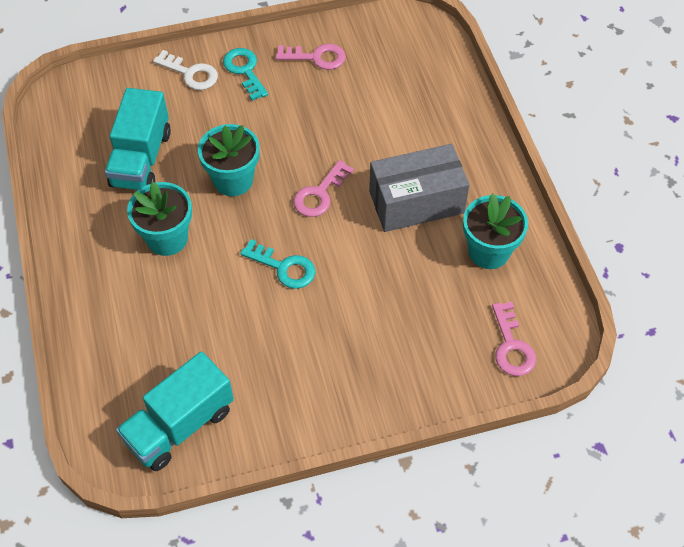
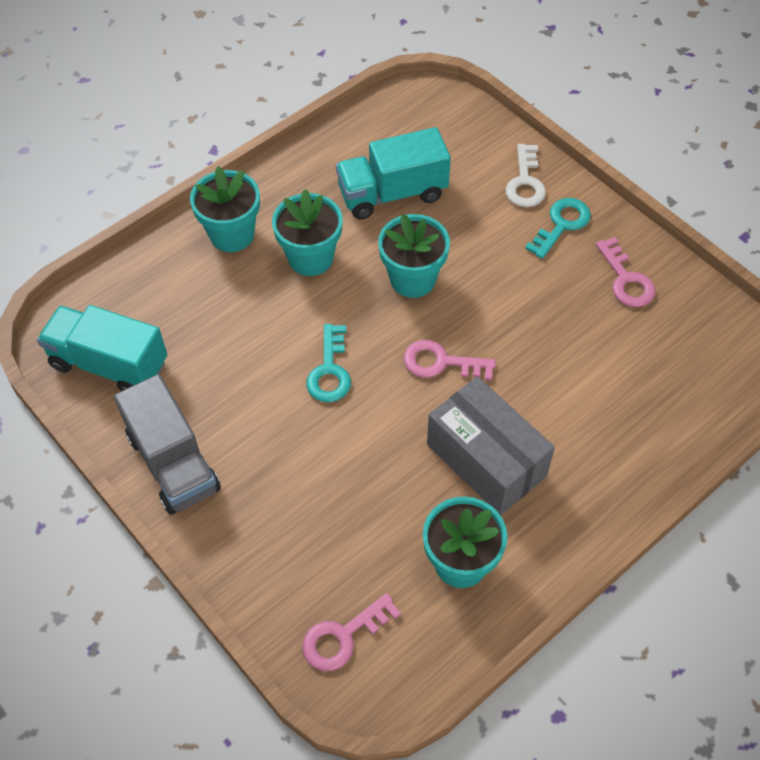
camera: 65 degrees right, 0 degrees up
none -> grey truck [114,374,221,515]
none -> turquoise flower pot [190,166,260,252]

